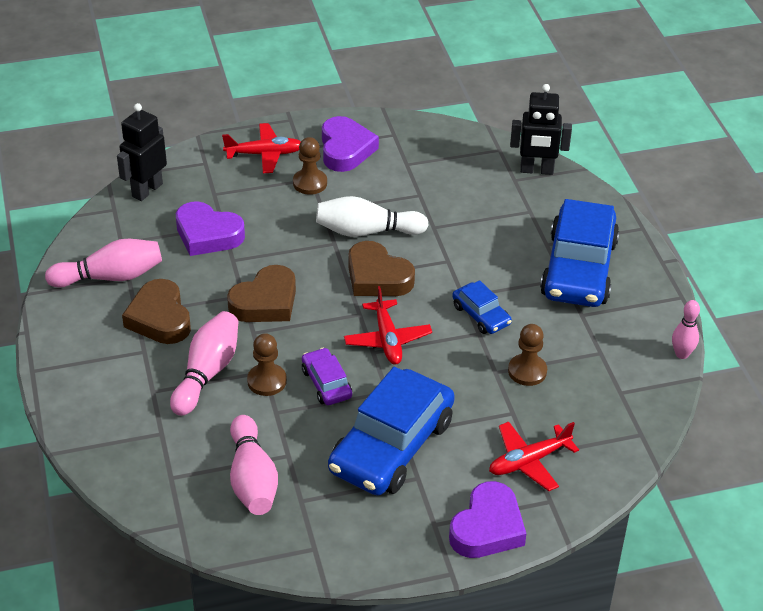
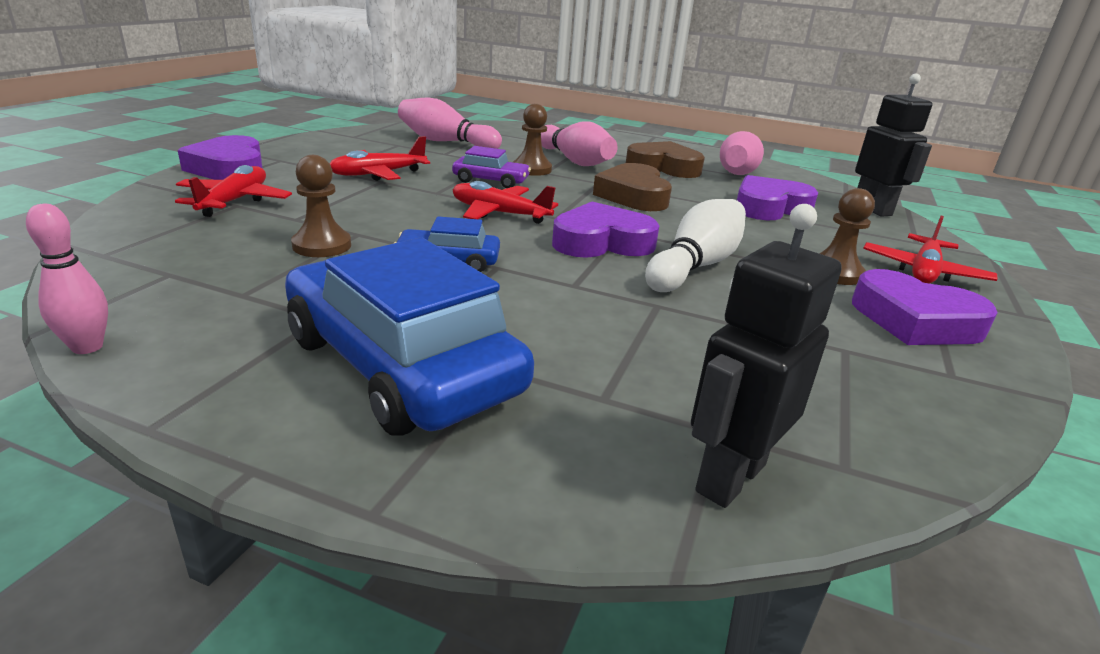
camera: 125 degrees right, 15 degrees down
blue car [328,367,455,496] -> red plane [330,136,430,181]
brown heart [348,241,415,296] -> purple heart [552,202,659,258]

